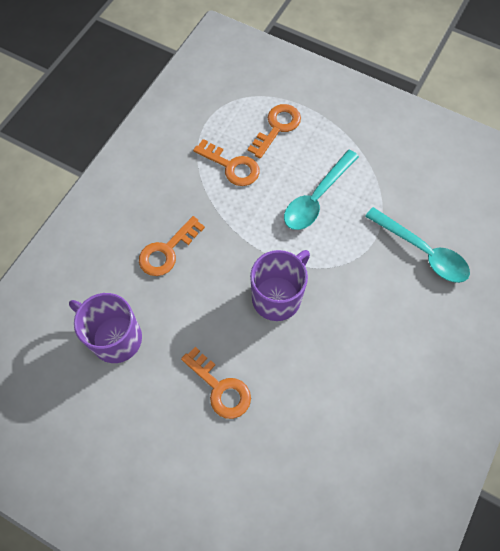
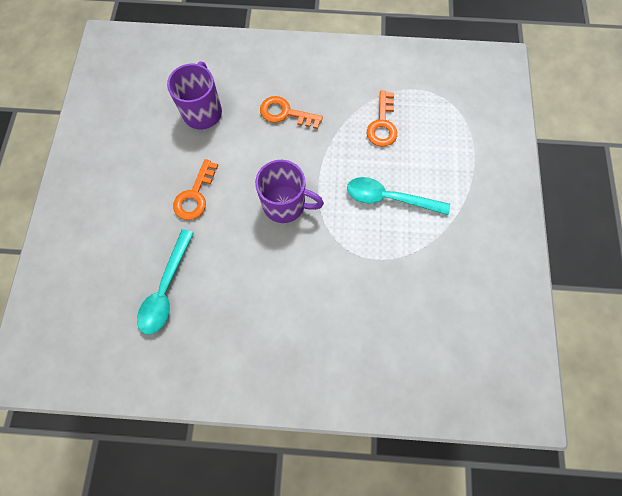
camera: 65 degrees right, 5 degrees up
orange key [248,104,301,158] -> none
turquoise spoon [365,207,470,283] -> turquoise spoon moved to [137,229,194,335]

